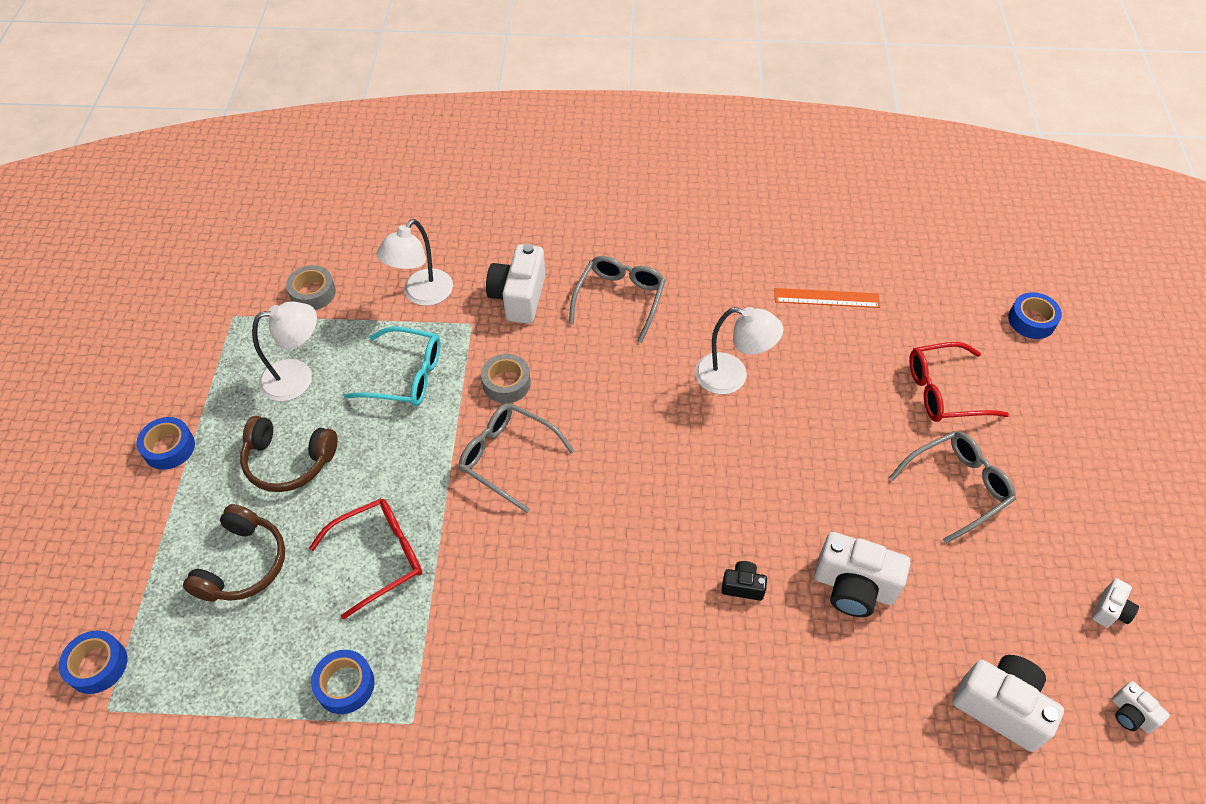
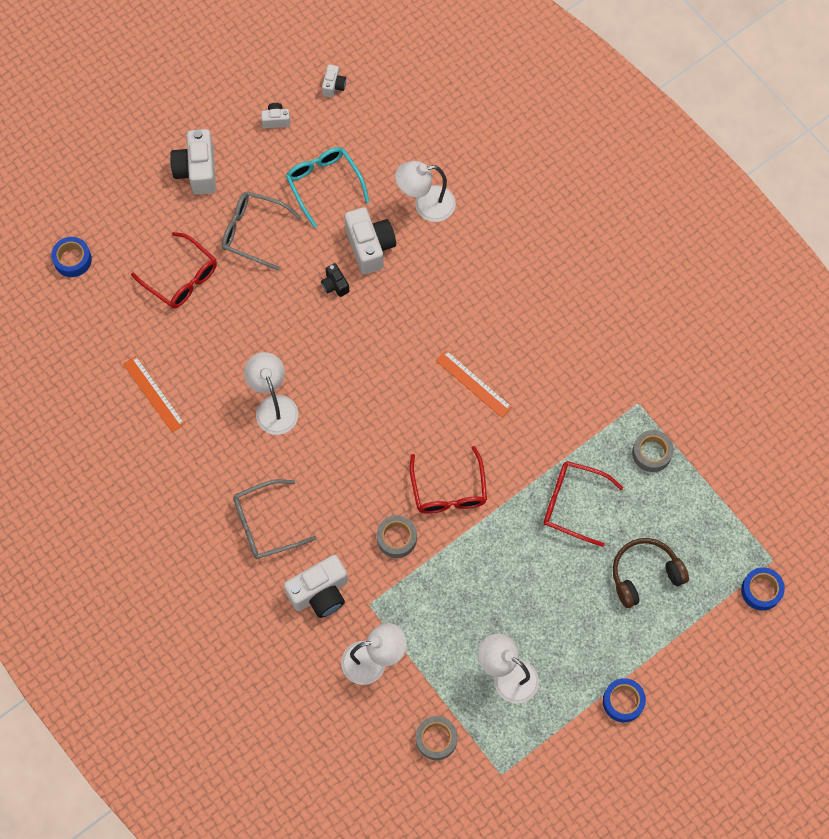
camera: 130 degrees left, 15 degrees up
brown headphones [240,416,337,492] -> none
blue tape [311,650,375,714] -> grey tape [632,430,674,472]
turquoise glasses [344,326,441,406] -> turquoise glasses moved to [286,147,369,228]
grey glasses [459,403,575,513] -> red glasses [410,446,487,514]
black camera [721,561,767,601] -> black camera moved to [321,263,349,297]
white camera [952,655,1064,752] -> white camera moved to [170,129,216,195]
none -> white lamp [395,161,456,222]
none -> orange ruler [436,350,512,418]

